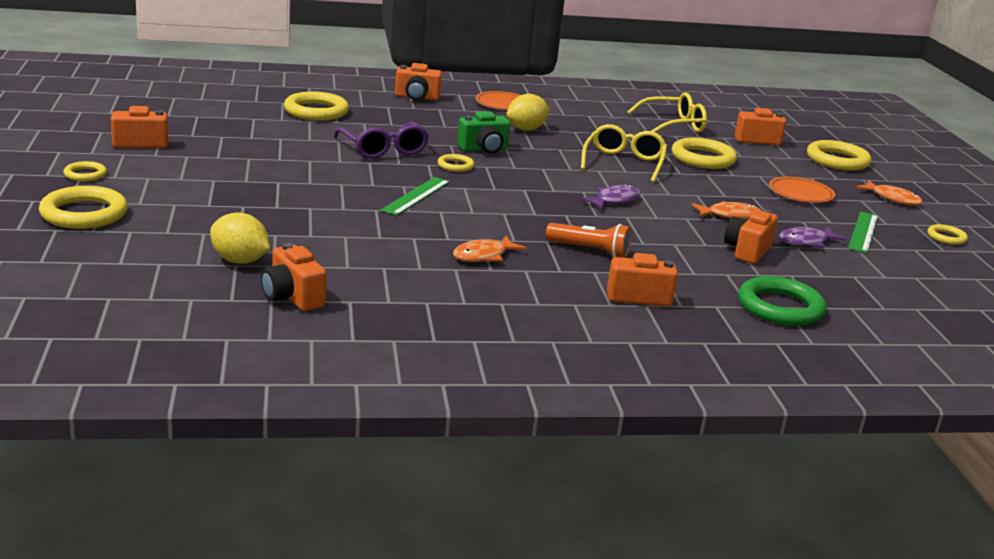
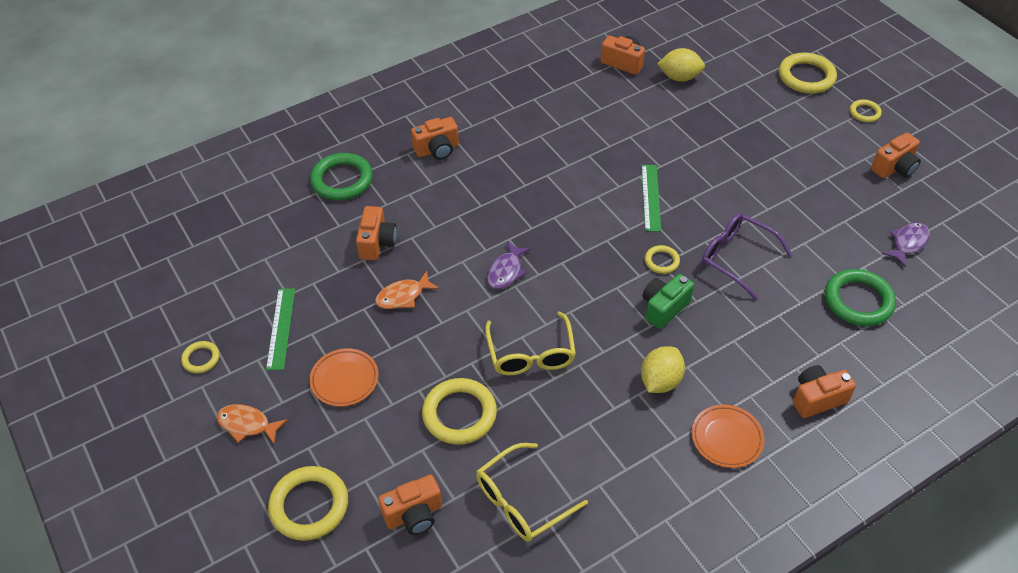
camera: 160 degrees right, 25 degrees up
yellow ring [284,92,349,121] -> green ring [825,269,896,326]
orange fish [453,236,526,262] -> none
orange flashlight [546,223,631,258] -> none
purple fish [779,227,847,248] -> purple fish moved to [882,222,930,267]

